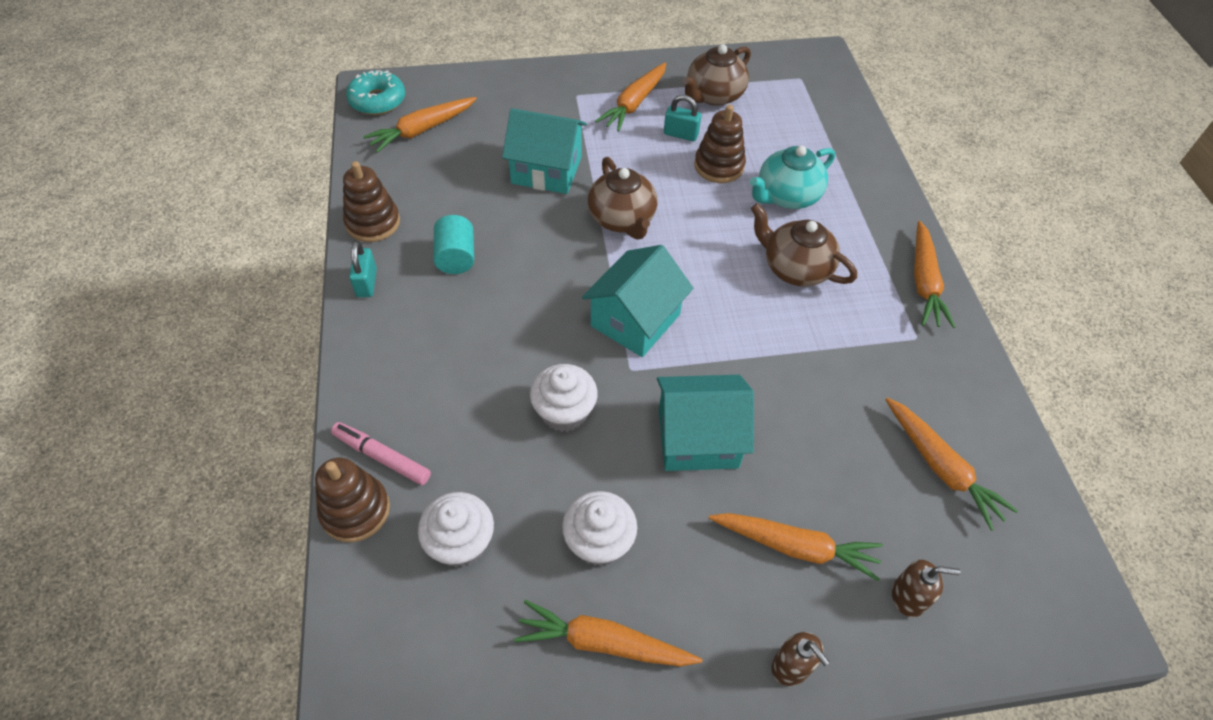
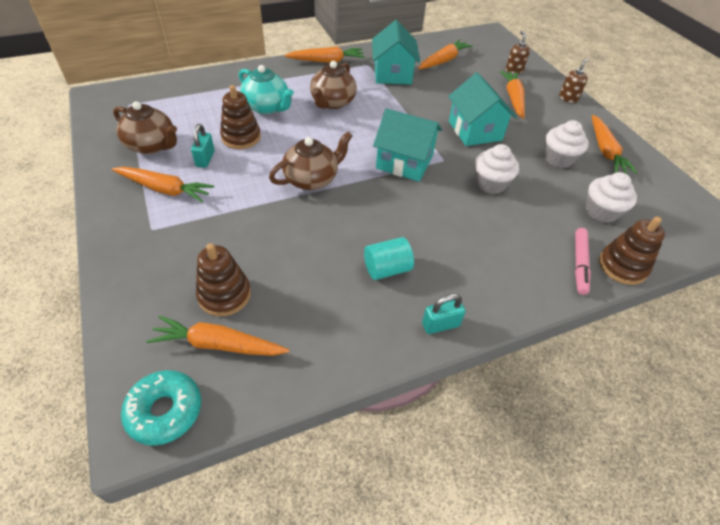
camera: 105 degrees left, 5 degrees down
brown stacking toy [343,161,400,242] -> brown stacking toy moved to [196,243,251,316]
orange carrot [363,97,477,153] -> orange carrot turned 150 degrees clockwise [146,315,289,356]
turquoise house [502,108,587,194] -> turquoise house moved to [372,20,420,84]

